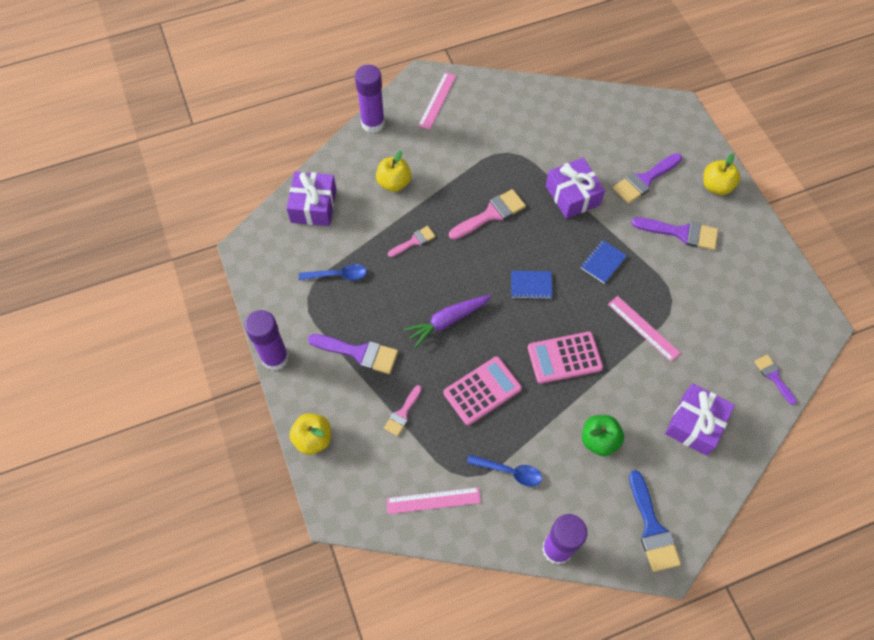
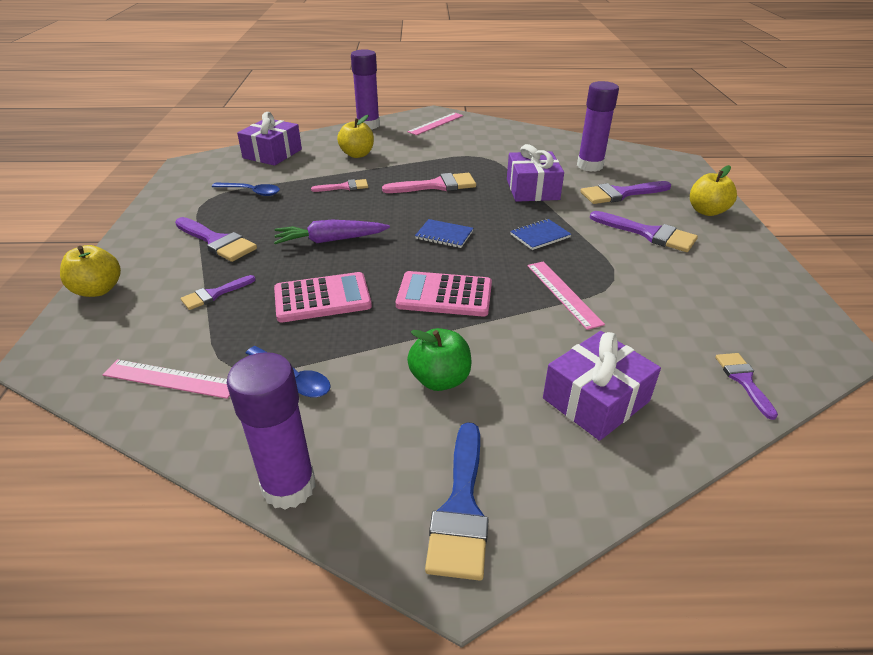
camera: 20 degrees right, 25 degrees down
purple glue stick [245,310,289,370] -> purple glue stick moved to [577,81,619,172]
pink brush [384,385,422,436] -> purple brush [180,275,256,310]

